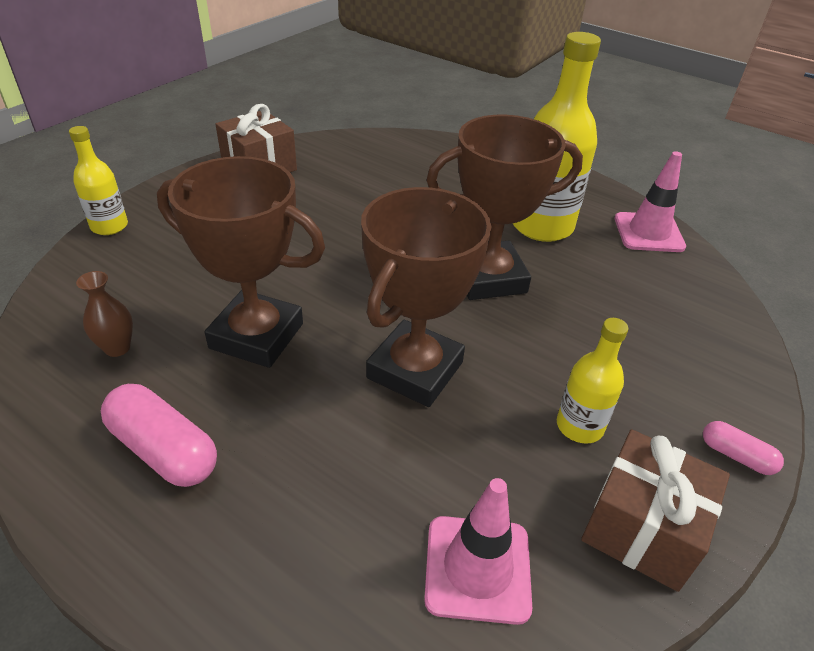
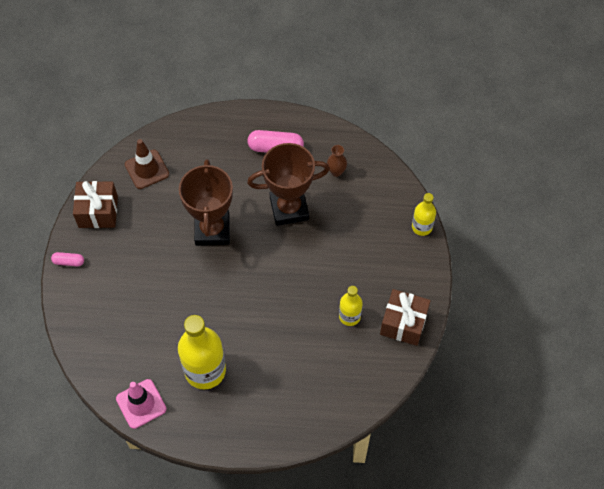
camera: 150 degrees right, 20 degrees up
pink traffic cone [424,478,532,625] -> brown traffic cone [125,139,169,189]
brown trophy [426,115,583,300] -> none
yellow bottle [557,318,628,444] -> yellow bottle moved to [339,286,363,326]

